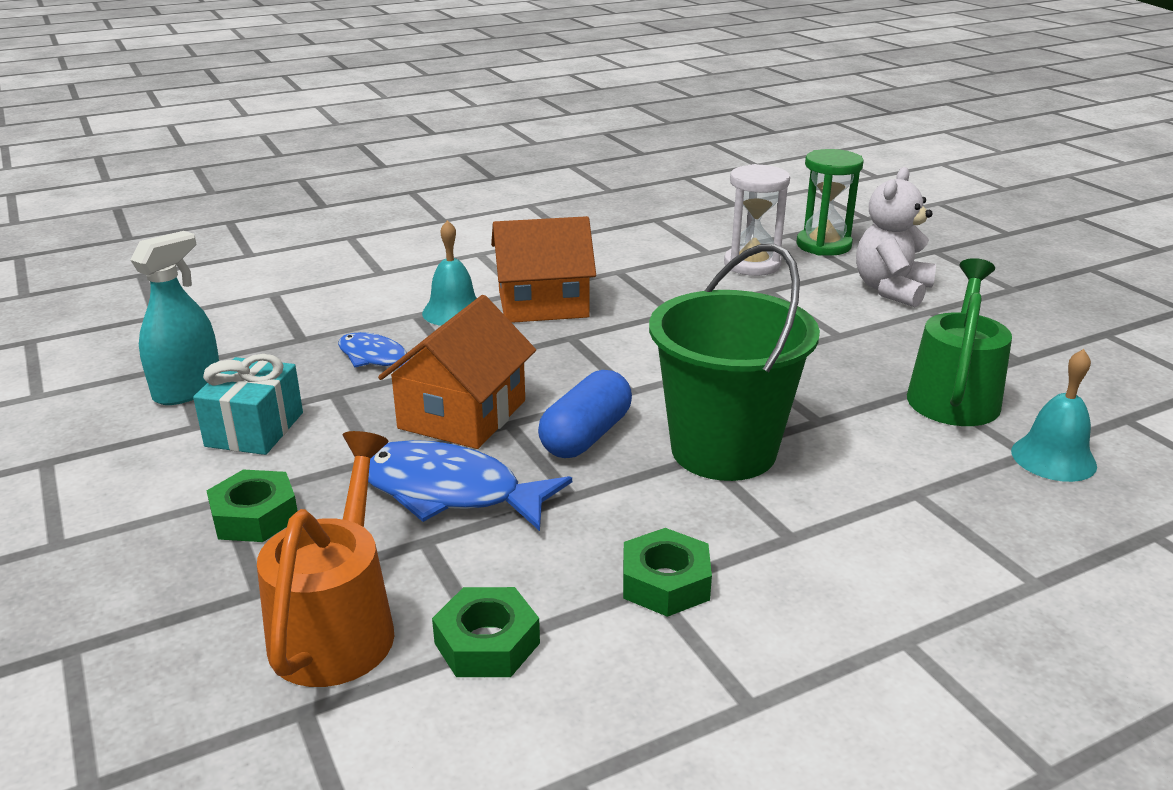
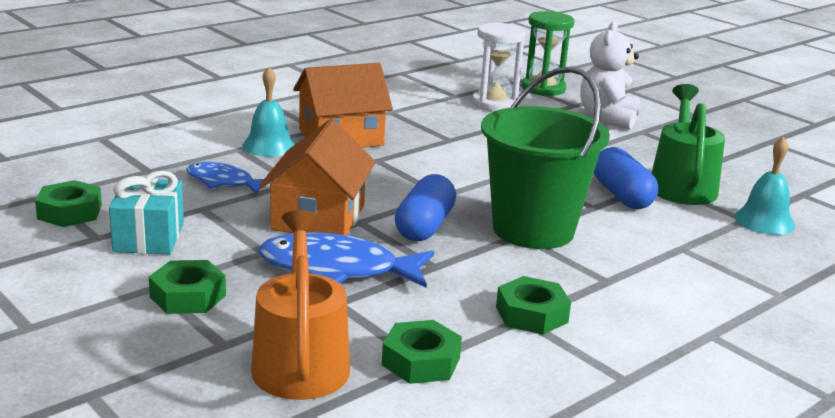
camera: 15 degrees left, 5 degrees down
turquoise spray bottle [130,231,219,405] -> green nut [35,180,102,227]
none -> blue capsule [594,147,658,209]

